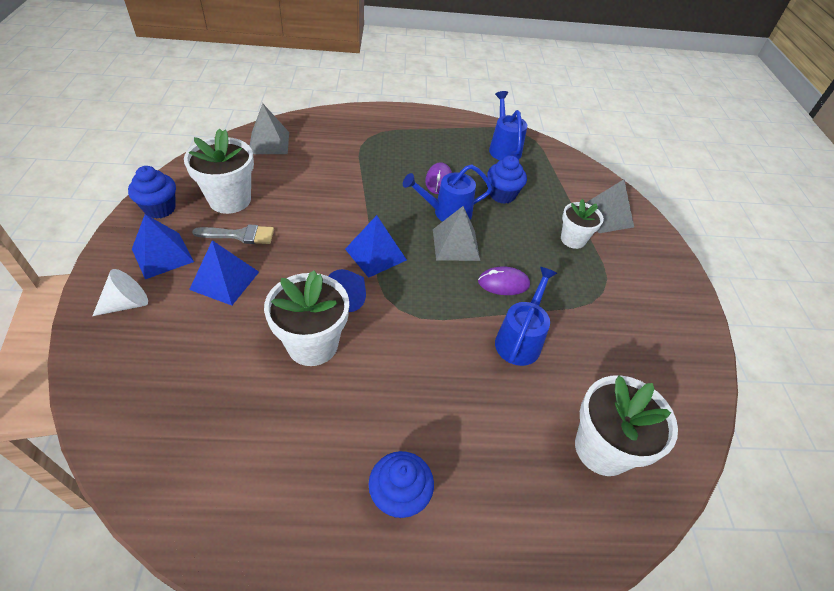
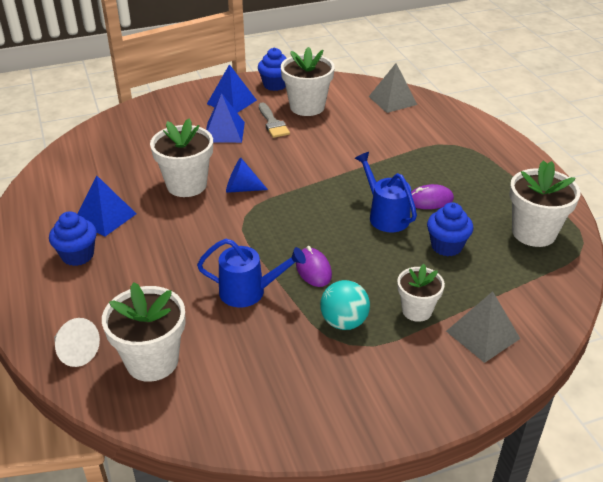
camera: 75 degrees right, 10 degrees down
white cone [92,269,148,316] -> white cone moved to [54,318,100,367]
blue pyramid [345,215,407,278] -> blue pyramid moved to [77,176,137,236]
grey pyramid [433,206,480,261] -> none
blue watering can [489,91,527,160] -> white flower pot [509,160,581,247]
none -> turquoise ball [320,280,370,330]

